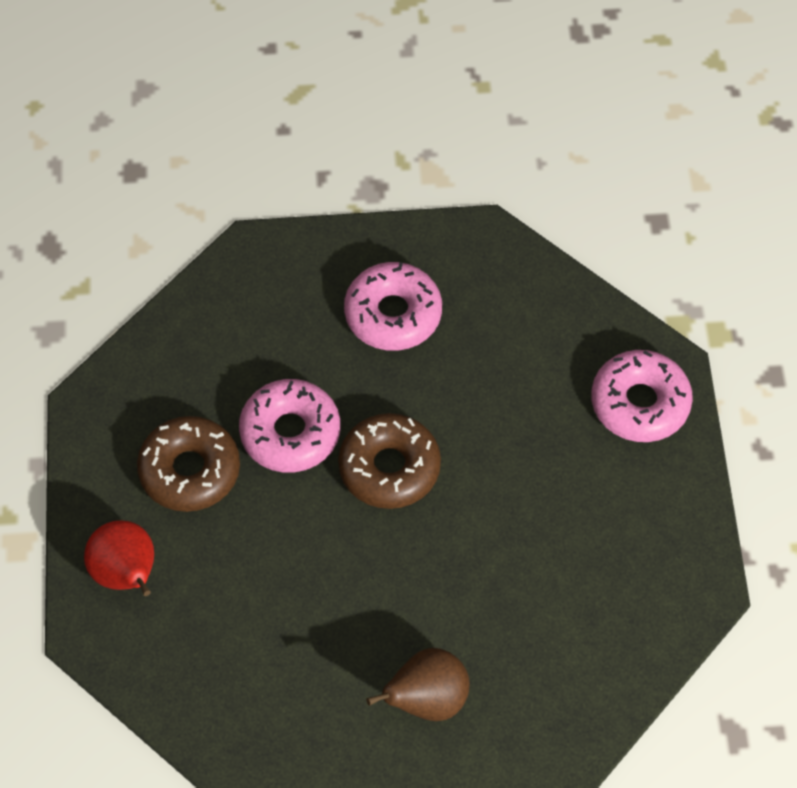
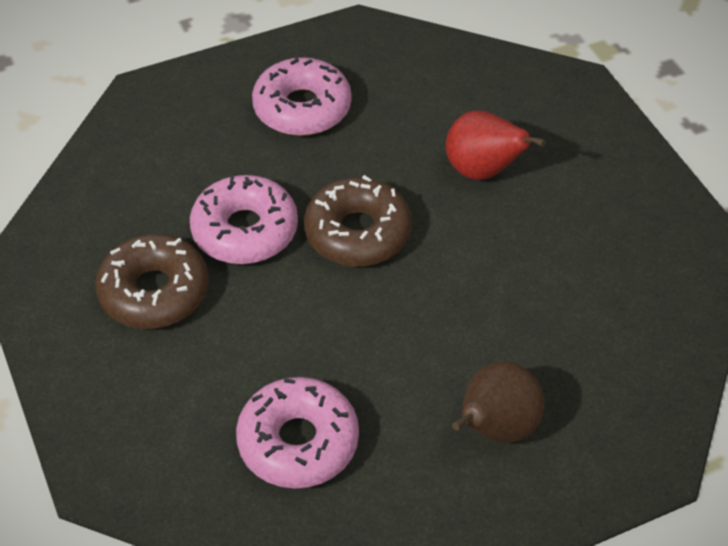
camera: 20 degrees left, 10 degrees down
red pear [84,520,154,596] -> red pear moved to [446,110,546,180]
pink donut [591,350,693,442] -> pink donut moved to [236,377,359,489]

